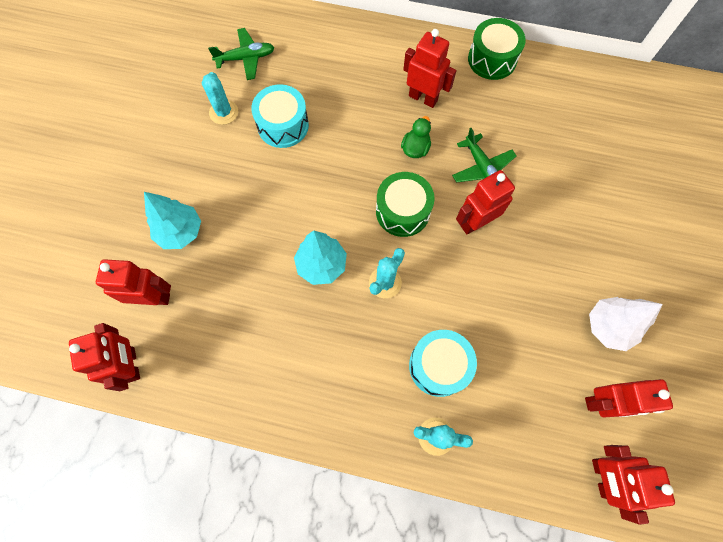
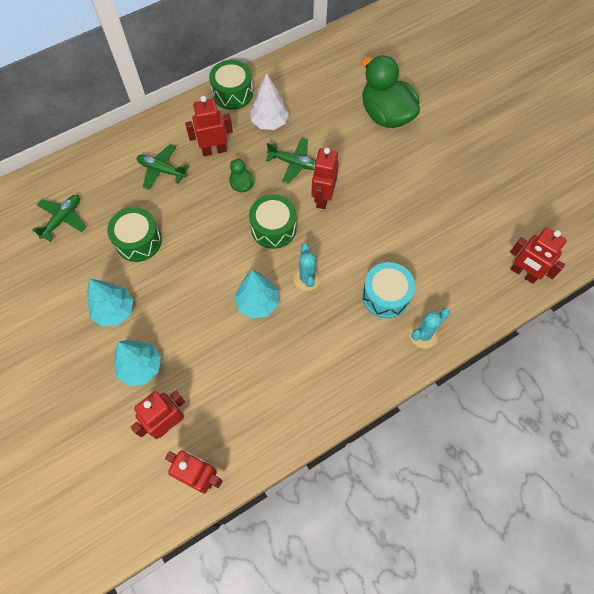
camera: 45 degrees left, 5 degrees down
turquoise cactus [202,72,238,125] -> none
turquoise drum [251,84,309,148] -> green drum [107,207,162,262]
red robot [585,379,673,417] -> none
white tree [589,297,663,351] -> white tree moved to [250,73,289,130]
none -> turquoise tree [87,279,133,327]
none -> green plane [137,144,189,190]
none -> green duck [361,55,420,128]

